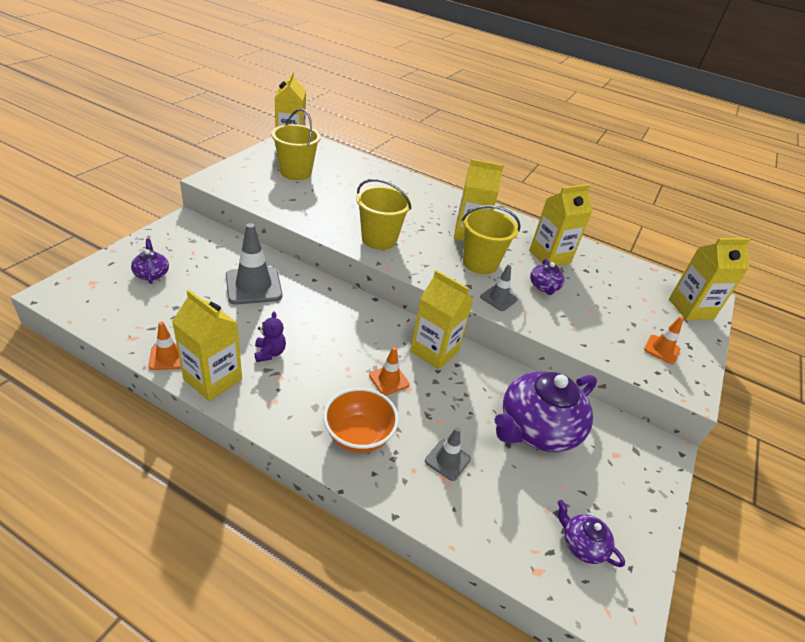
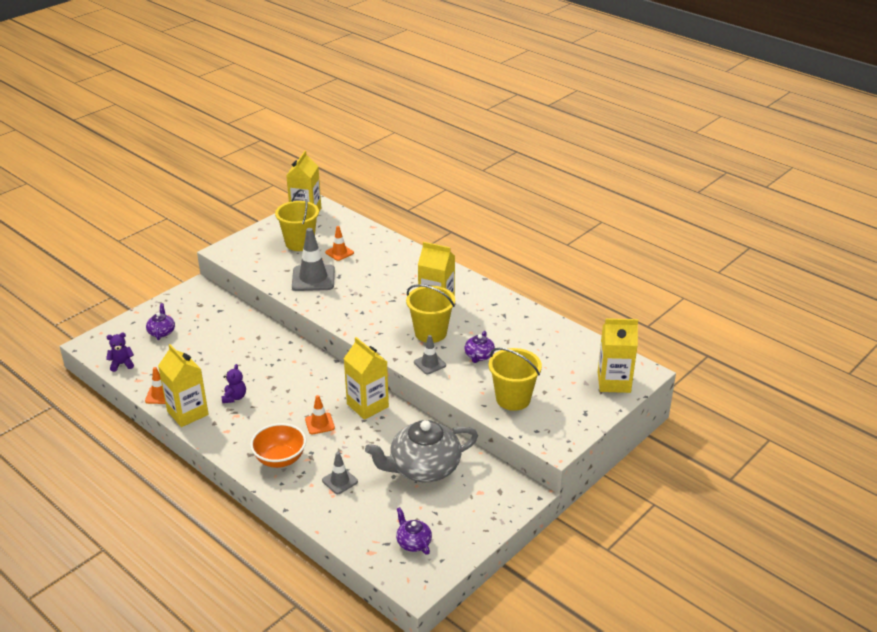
camera: 20 degrees right, 5 degrees down
grey traffic cone [226,223,282,305] -> grey traffic cone moved to [292,228,335,291]
yellow bucket [356,179,412,250] -> yellow bucket moved to [489,348,542,411]
purple teapot [494,371,597,452] -> grey teapot [365,420,478,482]
yellow carton [529,184,593,266] -> none
orange traffic cone [644,317,684,364] -> orange traffic cone moved to [325,226,354,261]
none -> purple teddy bear [106,333,134,372]

